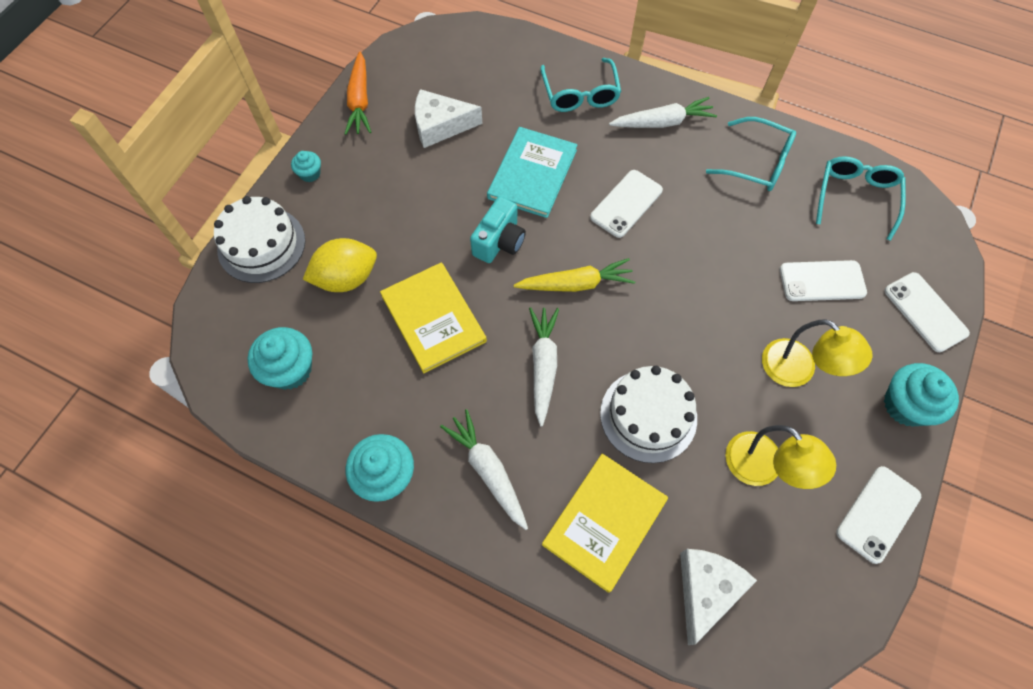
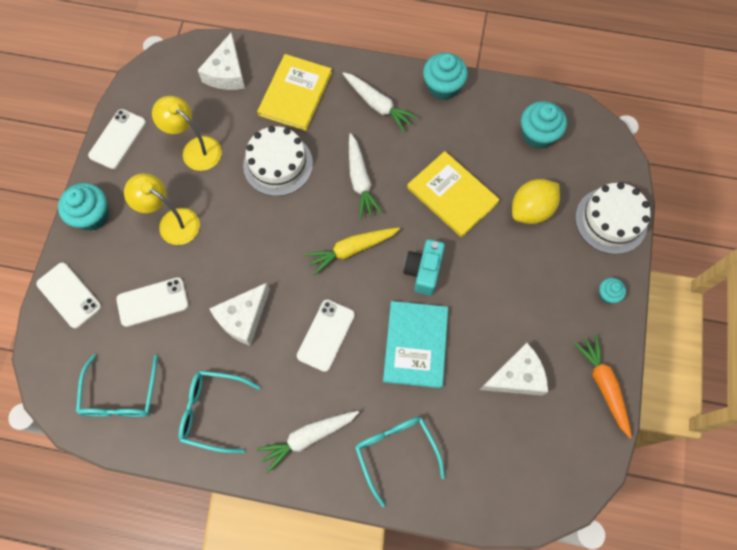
camera: 165 degrees right, 5 degrees up
none -> white cheese [209,283,270,346]

